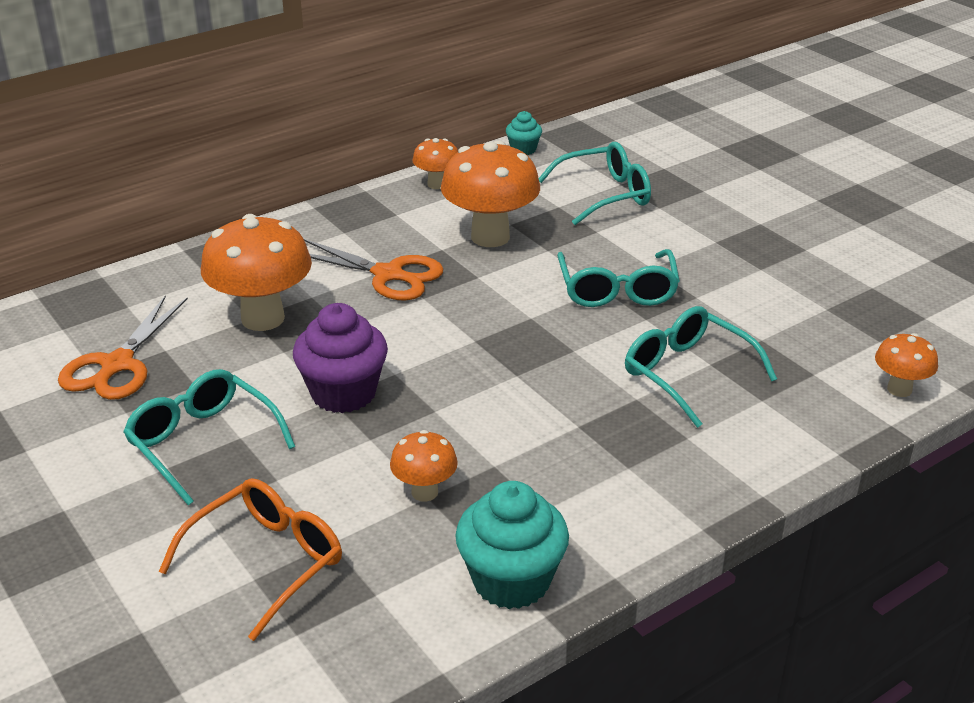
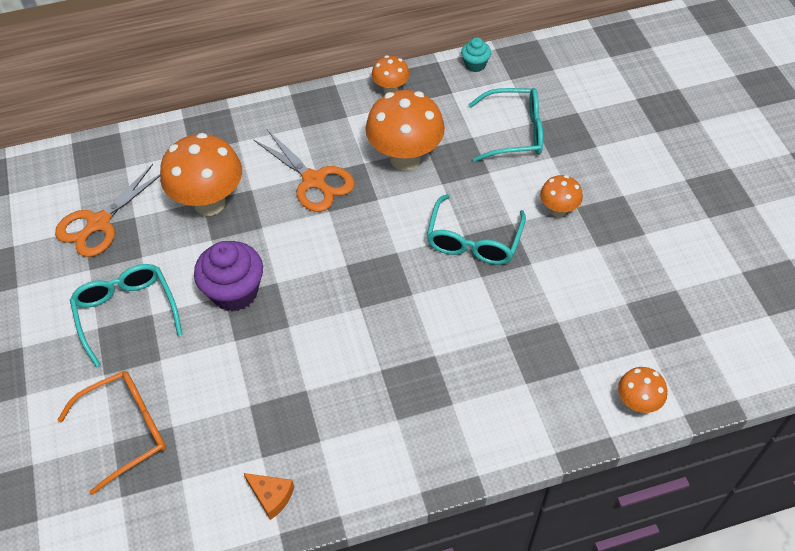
camera: 20 degrees right, 20 degrees up
orange mushroom [390,430,458,502] -> orange mushroom moved to [540,175,583,217]
turquoise cupcake [455,481,569,609] -> orange cheese [244,473,294,520]
turquoise glasses [625,306,777,428] -> none

